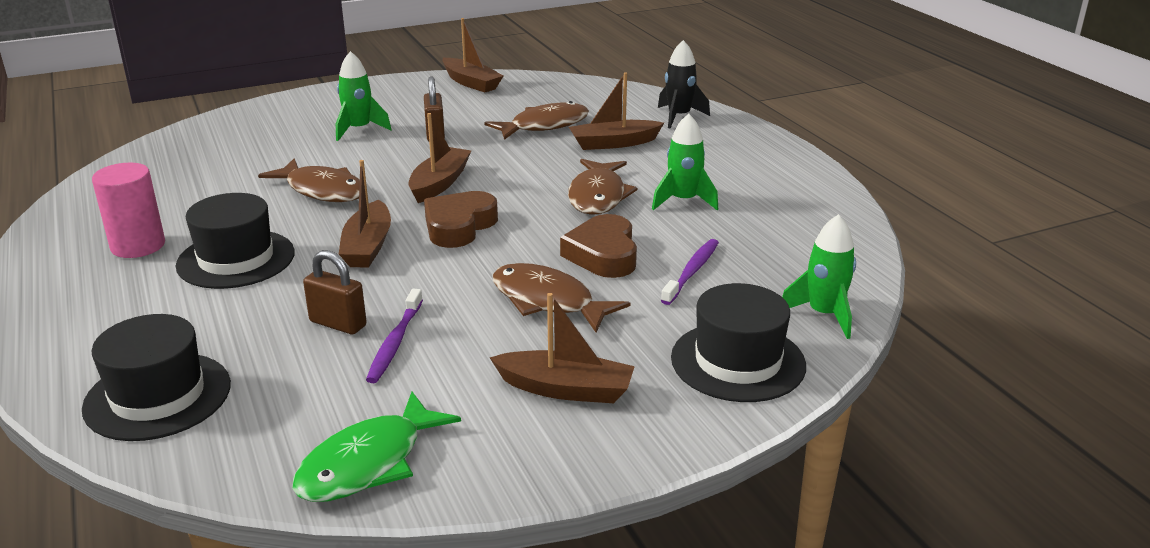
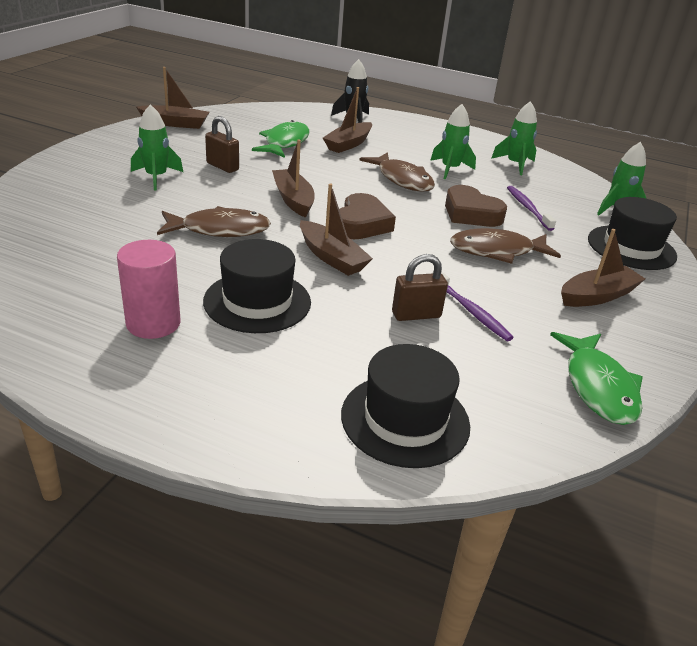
camera: 45 degrees left, 5 degrees up
brown heart [424,191,498,248] -> brown heart turned 150 degrees counterclockwise [339,193,396,239]
brown fish [484,101,589,140] -> green fish [252,120,310,158]
none -> green rocket [491,101,537,175]

